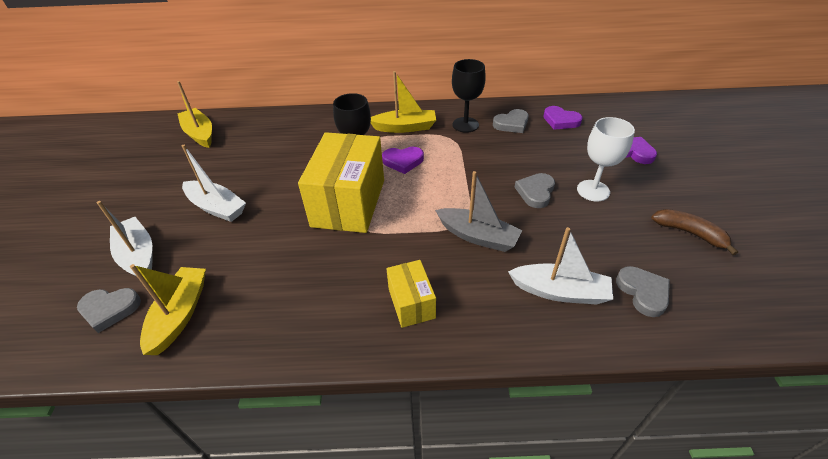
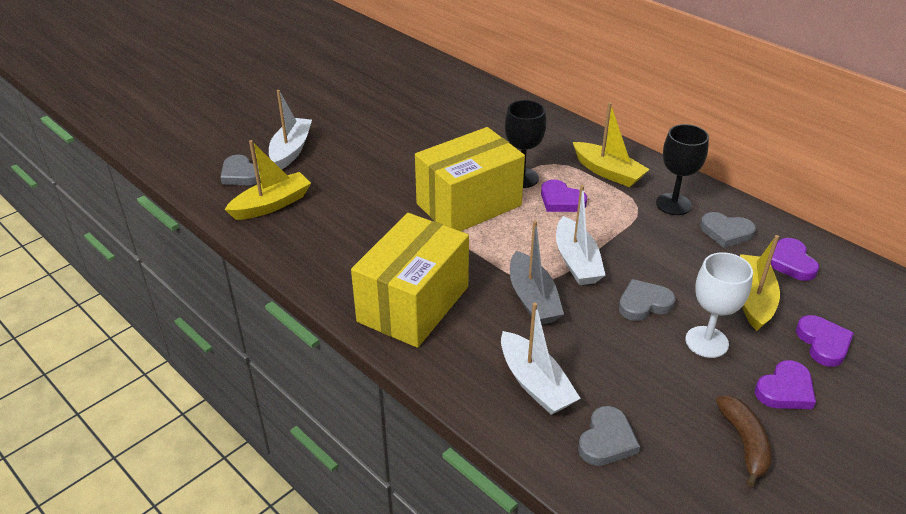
camera: 45 degrees right, 5 degrees down
yellow boat [177,81,212,148] -> yellow boat moved to [740,235,780,331]
white boat [182,145,246,222] -> white boat moved to [556,185,606,285]
yellow box [386,260,436,328] -> yellow box [351,213,469,348], size x1.99
none -> purple heart [755,360,816,409]

